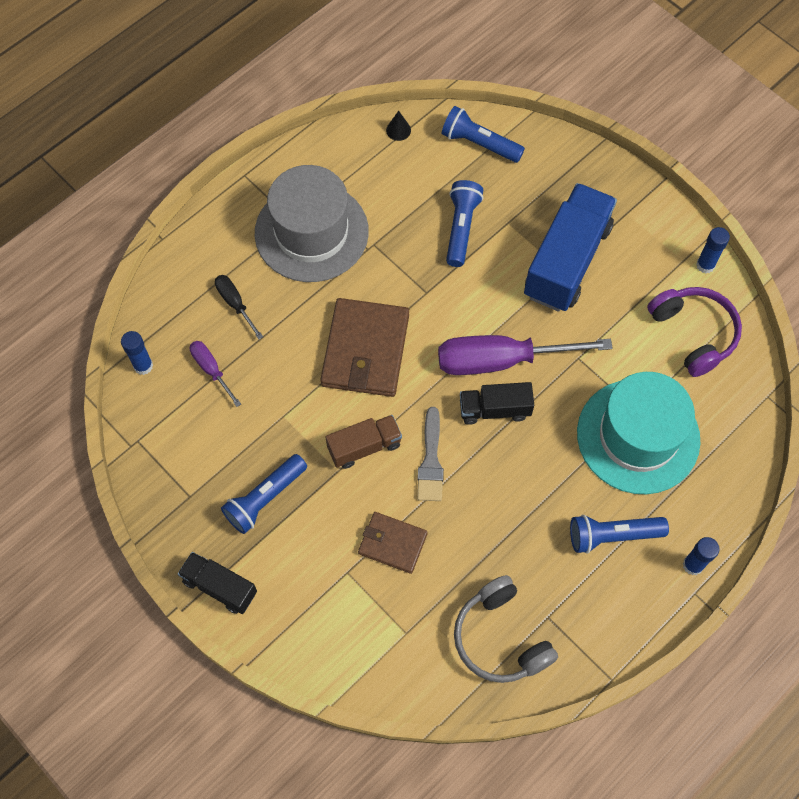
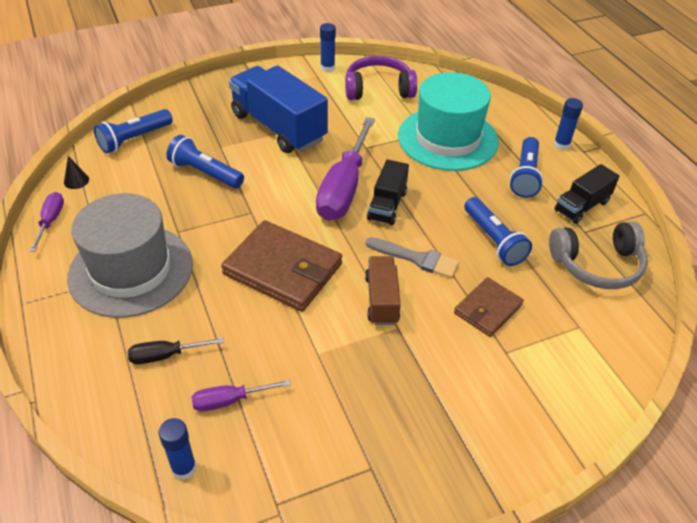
camera: 70 degrees left, 20 degrees down
black truck [178,552,257,614] -> black truck moved to [554,164,619,224]
blue flashlight [221,454,307,534] -> blue flashlight moved to [464,197,532,266]
none -> purple screwdriver [29,192,64,252]

